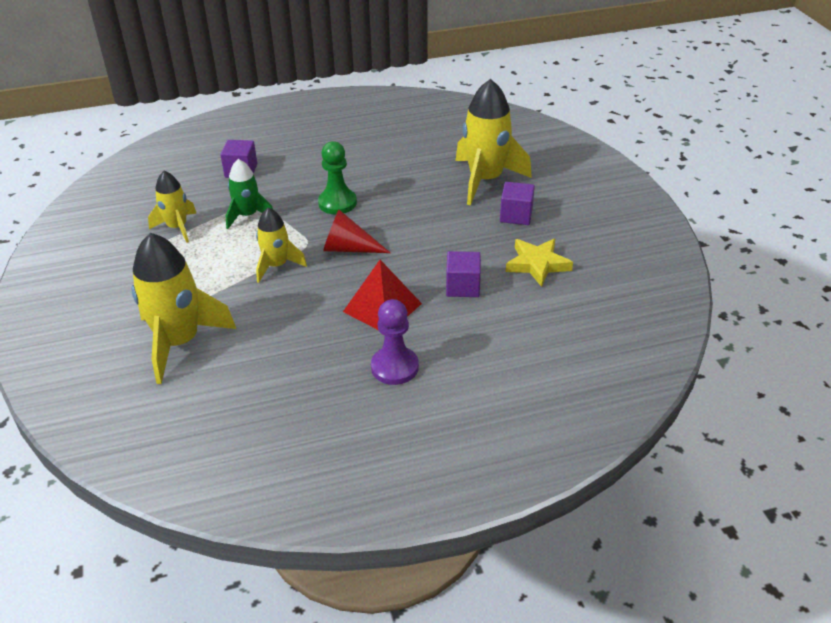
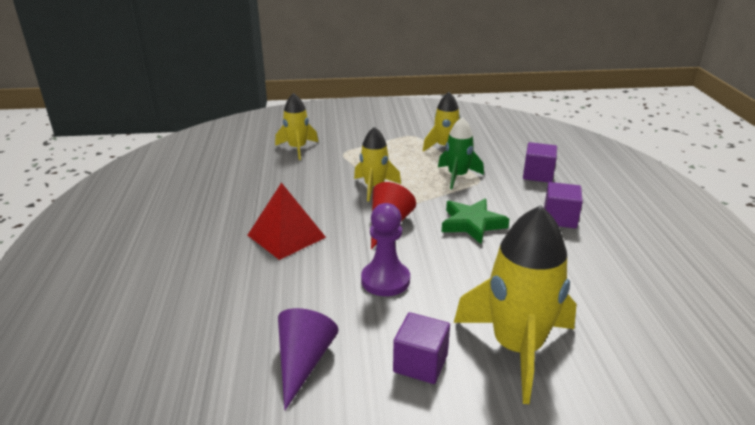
camera: 100 degrees right, 10 degrees down
yellow rocket [131,233,236,384] -> yellow rocket [275,93,318,160], size x0.57
green pawn [318,141,357,215] -> green star [442,199,509,244]
purple pawn [371,299,419,385] -> purple pawn moved to [361,203,410,296]
purple cube [446,251,481,297] -> purple cube moved to [544,182,583,228]
yellow star [506,239,573,287] -> purple cone [278,308,338,410]

